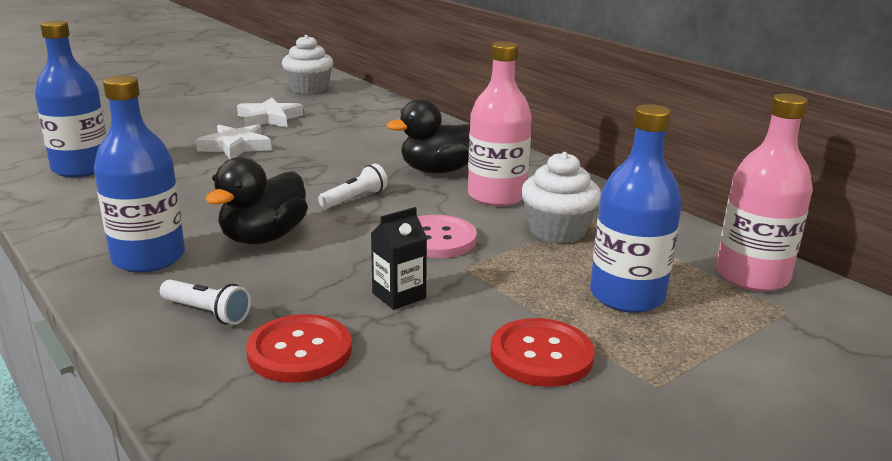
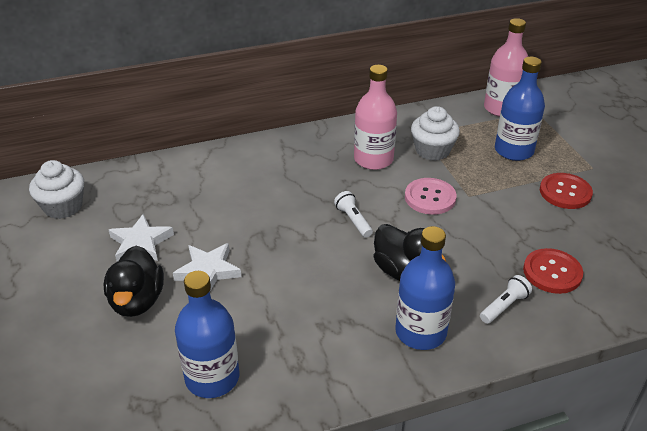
camera: 70 degrees left, 15 degrees up
black carton [371,207,427,310] -> none
black duck [387,99,470,173] -> black duck moved to [104,246,164,317]

